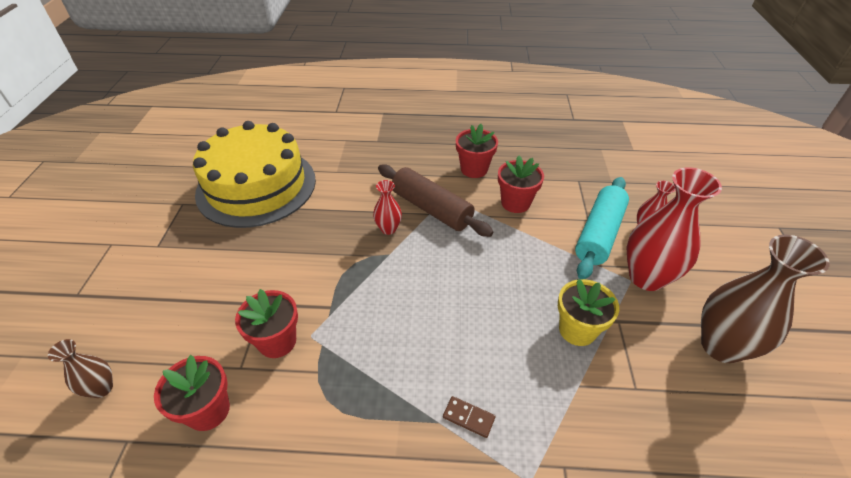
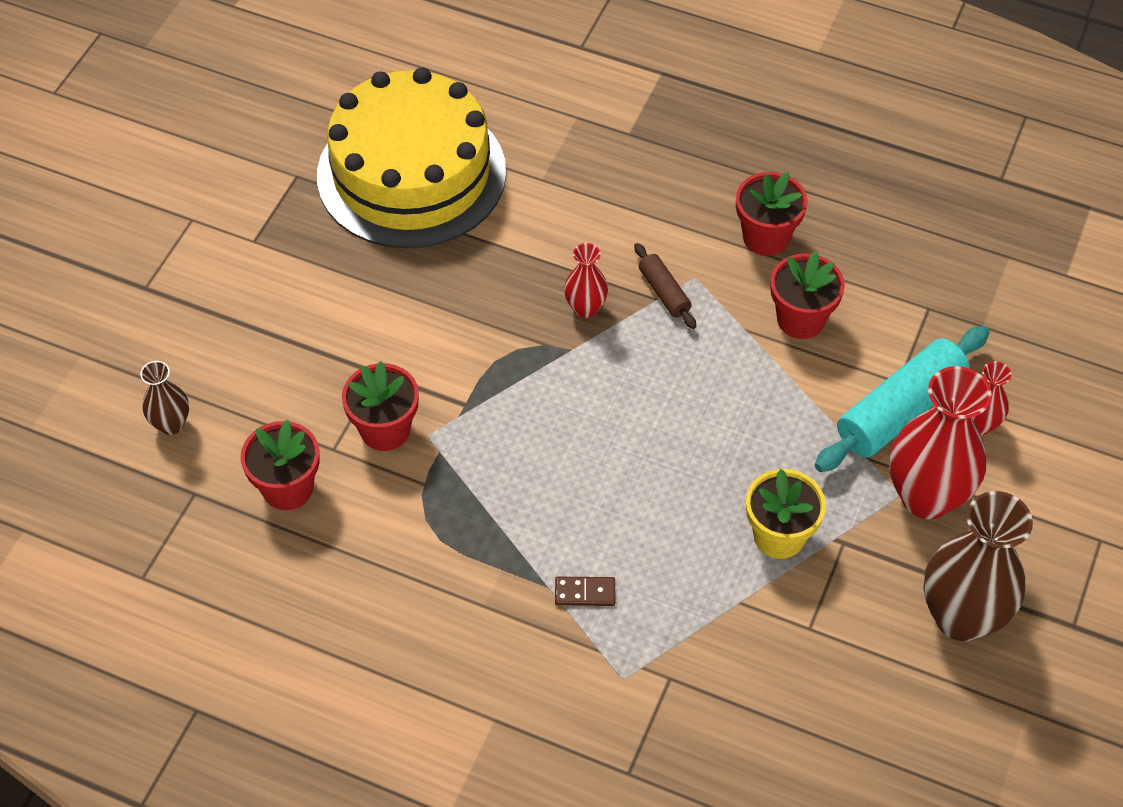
camera: 20 degrees right, 10 degrees up
brown rolling pin [378,164,493,237] -> brown rolling pin [634,243,696,329], size x0.50
brown domino [443,396,495,438] -> brown domino turned 45 degrees counterclockwise [555,577,615,606]

